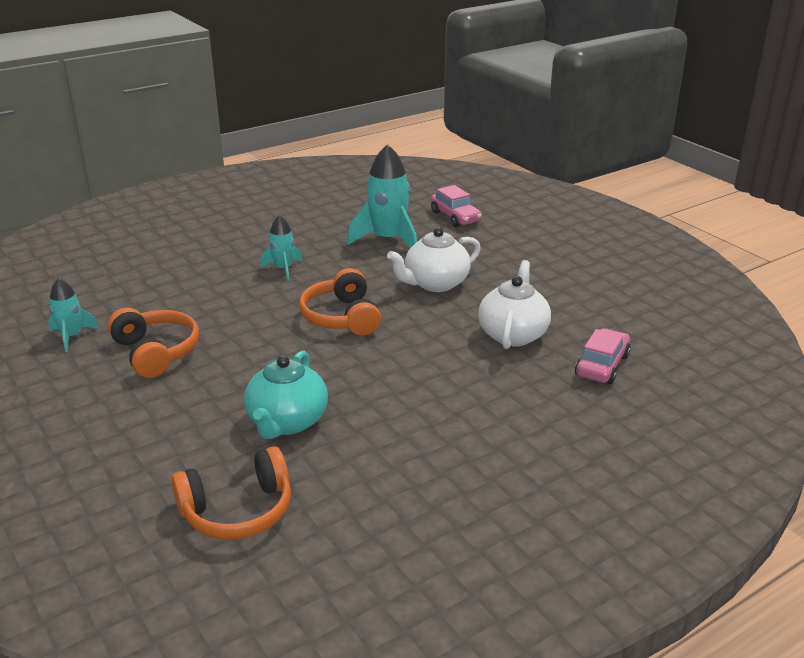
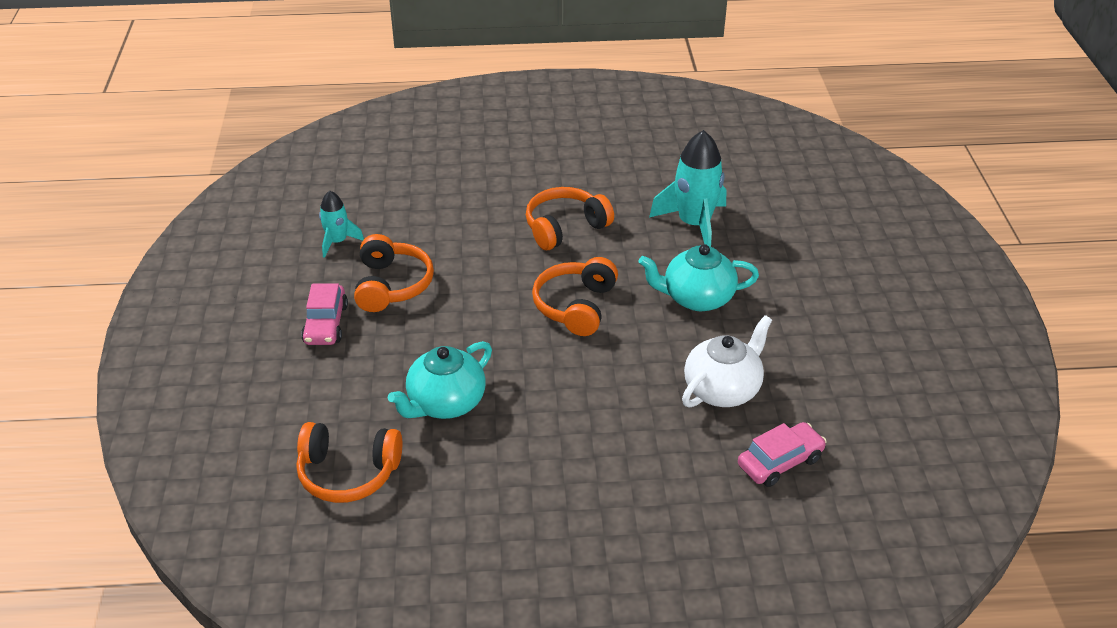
camera: 30 degrees right, 10 degrees up
turquoise rocket [260,215,303,281] -> orange headphones [526,187,614,250]
white teapot [387,227,481,292] -> turquoise teapot [639,244,759,311]
pink car [430,185,482,227] -> pink car moved to [301,283,348,345]

